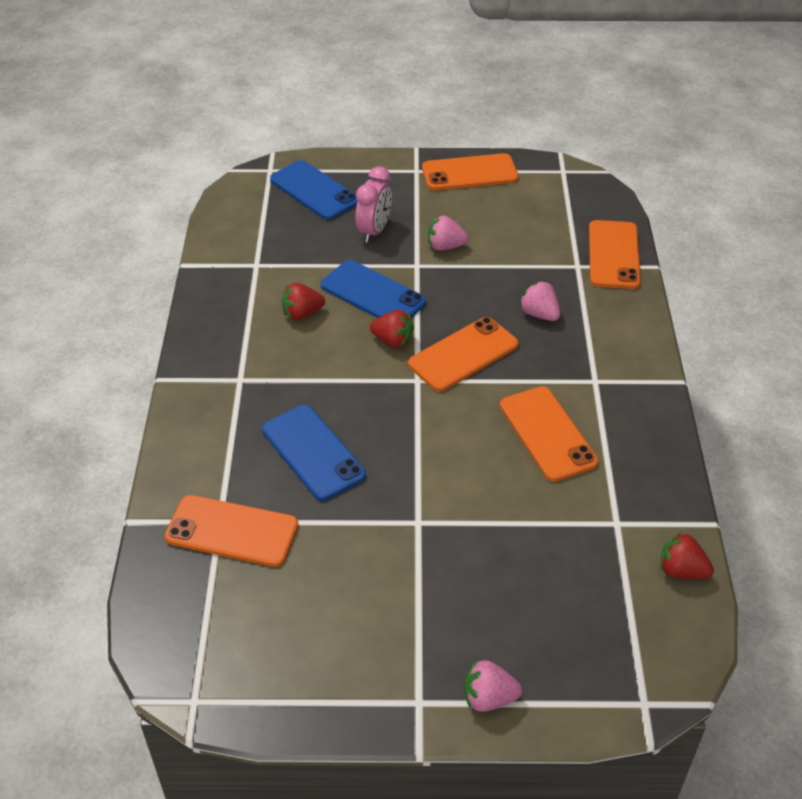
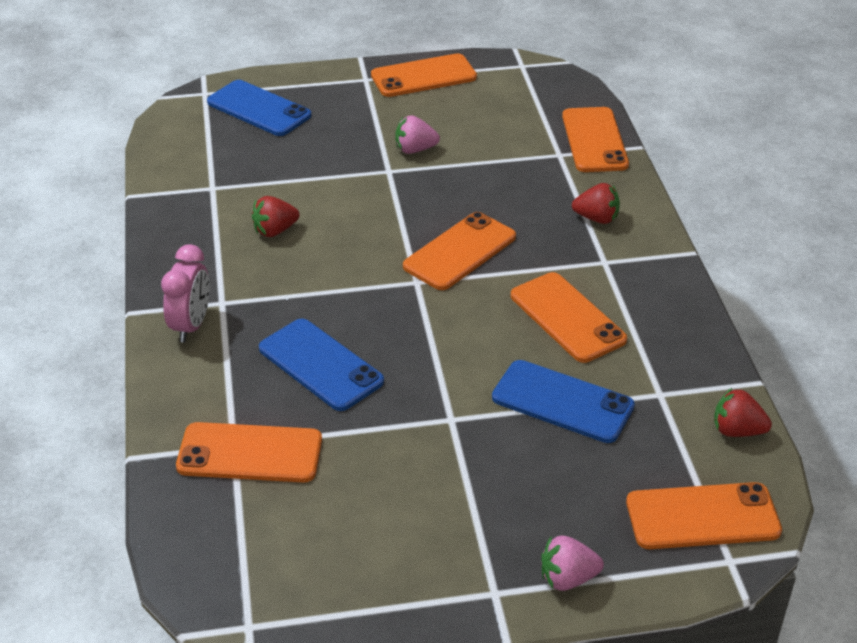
camera: 10 degrees left, 5 degrees down
blue phone [321,260,426,318] -> blue phone moved to [492,360,635,443]
pink clock [355,166,392,243] -> pink clock moved to [161,244,210,342]
red strawberry [370,310,414,348] -> red strawberry moved to [572,183,620,224]
pink strawberry [519,281,561,321] -> none
none -> orange phone [626,482,782,549]

